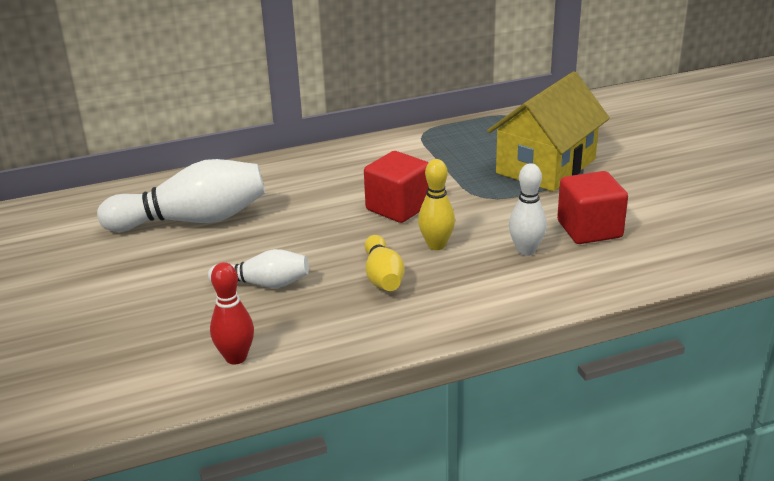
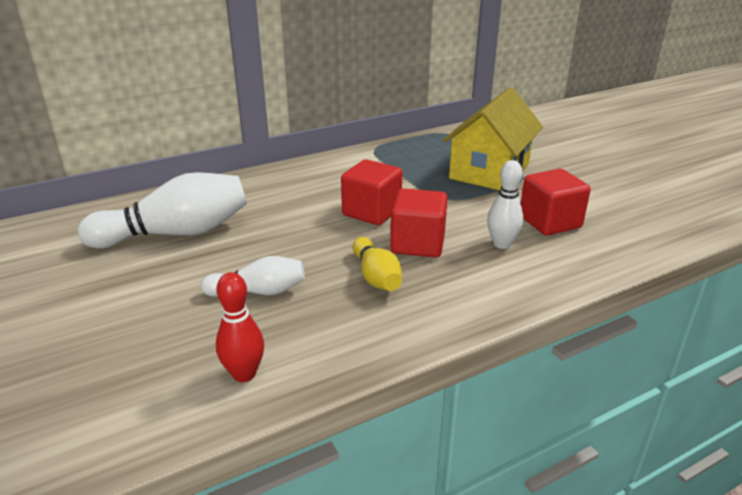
camera: 10 degrees left, 0 degrees up
yellow bowling pin [418,159,455,250] -> red cube [390,188,448,258]

